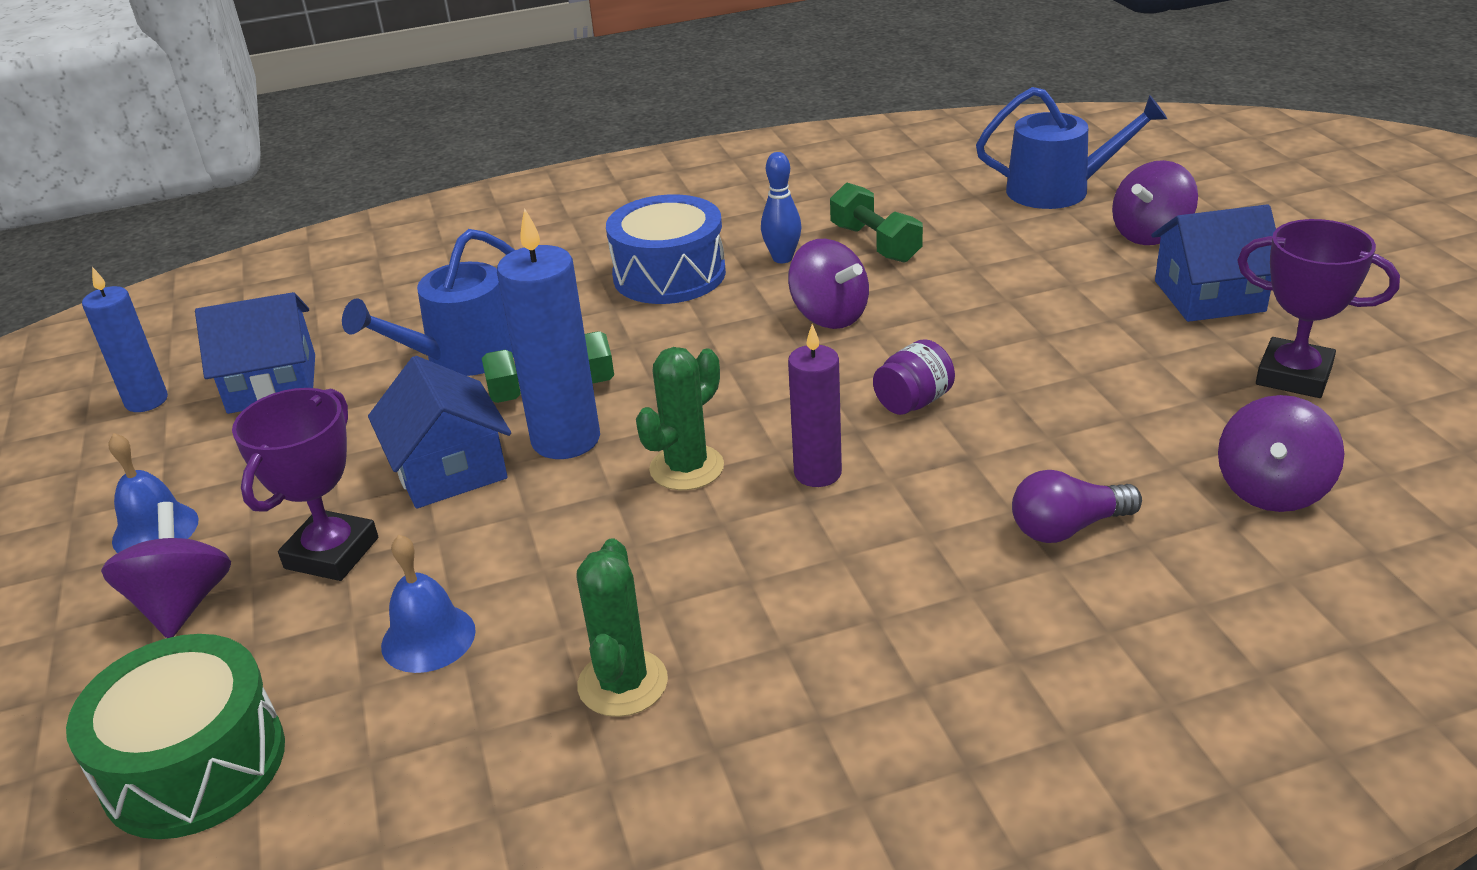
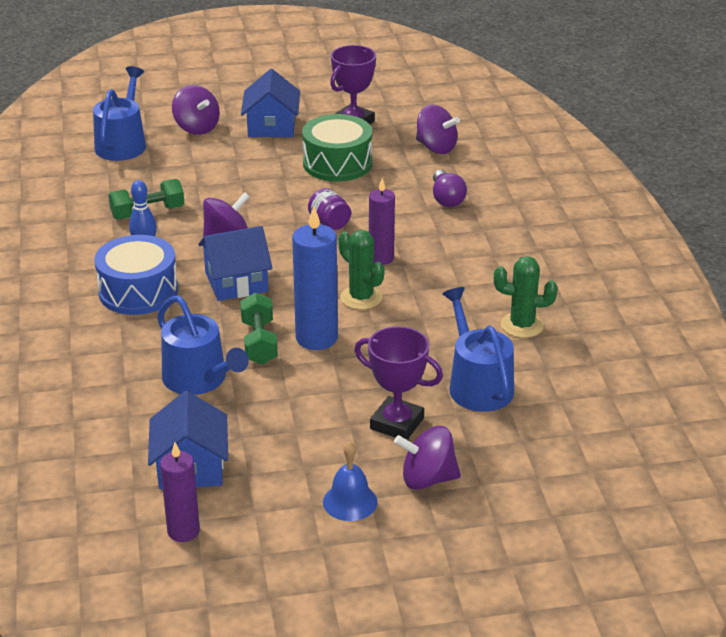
camera: 85 degrees left, 0 degrees up
green drum [66,634,285,839] -> green drum moved to [302,114,372,182]
blue candle [82,267,168,412] -> purple candle [160,442,200,542]
blue house [368,356,511,509] -> blue house moved to [198,226,273,301]
blue bell [381,535,476,673] -> blue watering can [442,287,514,412]

